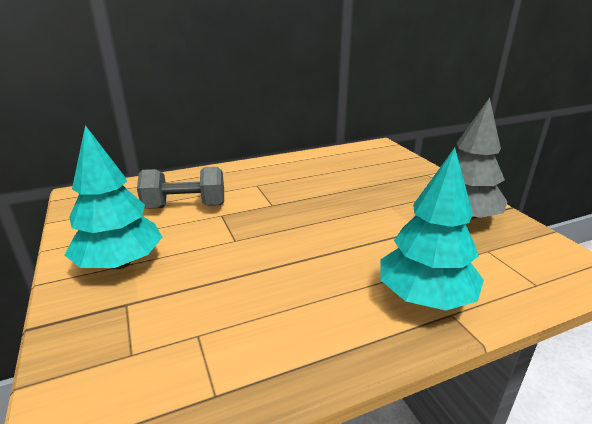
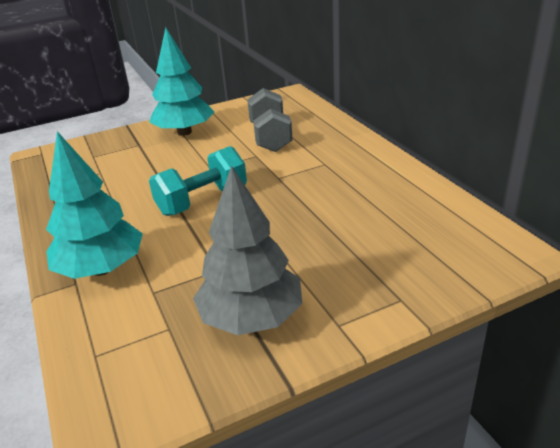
camera: 90 degrees right, 5 degrees up
none -> turquoise dumbbell [149,146,247,216]

